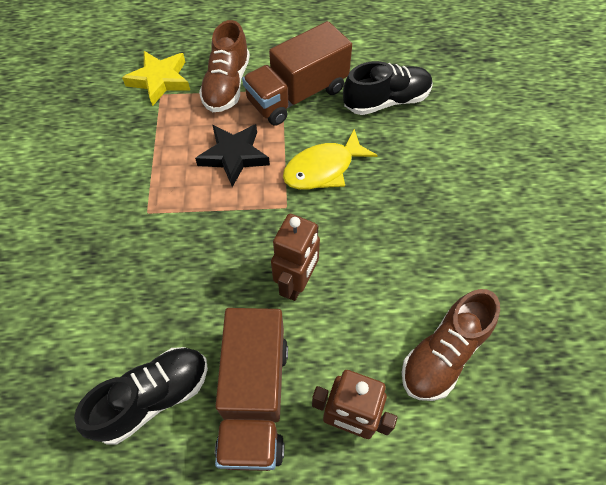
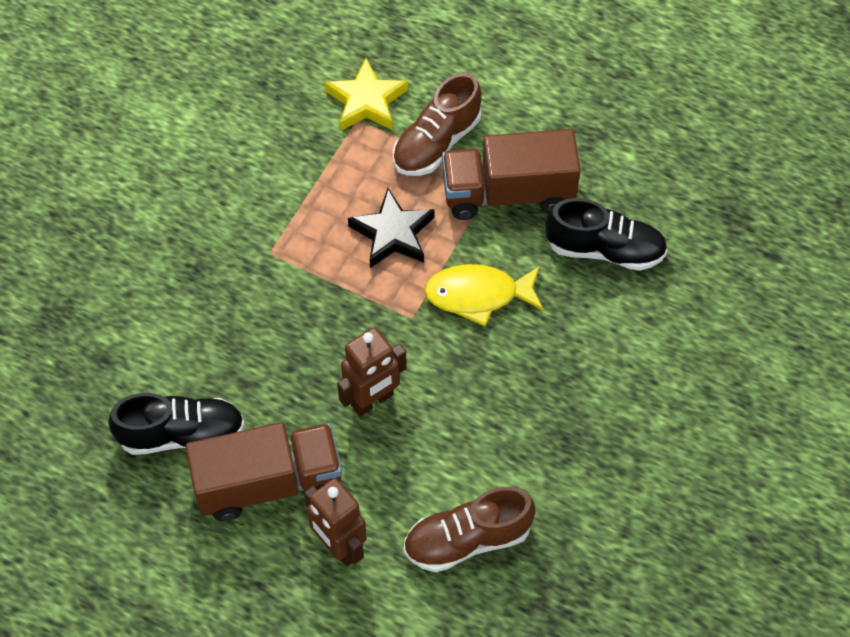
camera: 30 degrees right, 0 degrees up
brown truck [215,308,288,471] -> brown truck turned 135 degrees counterclockwise [186,422,342,521]

